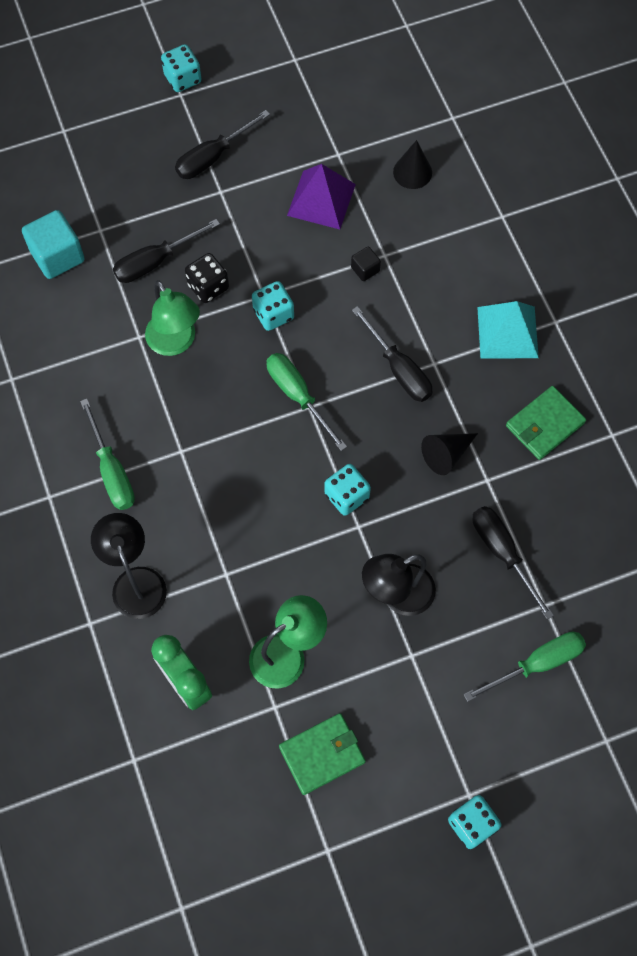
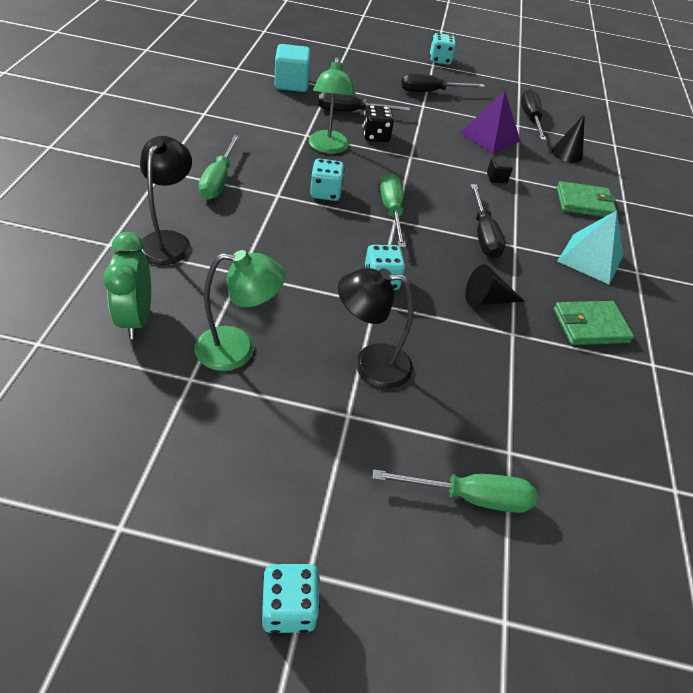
camera: 25 degrees right, 20 degrees down
turquoise dice [252,281,294,331] -> turquoise dice moved to [310,159,345,201]
green wallet [279,713,366,795] -> green wallet moved to [557,181,616,217]
black screwdriver [473,506,554,620] -> black screwdriver moved to [521,89,546,141]

